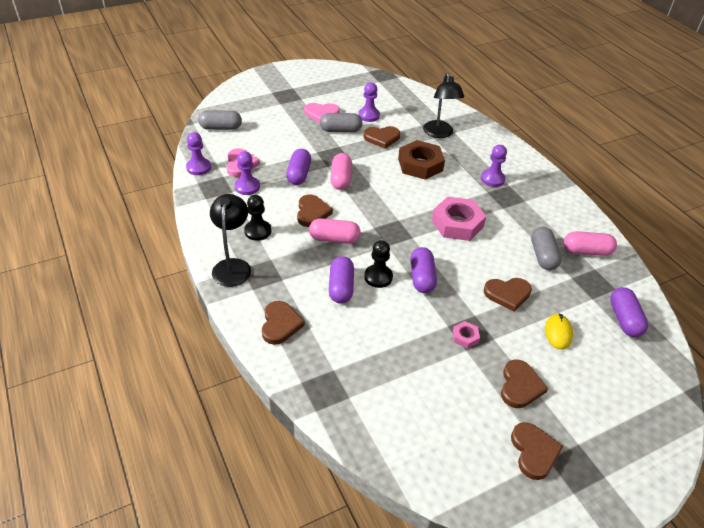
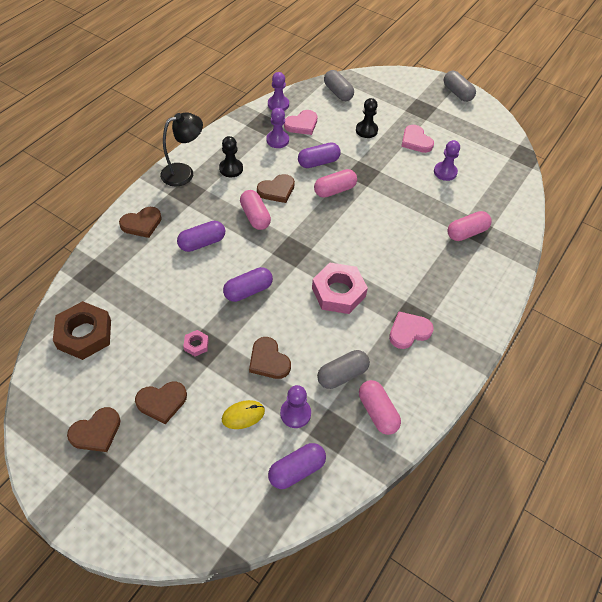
camera: 60 degrees right, 10 degrees up
grey capsule [320,113,363,132] -> grey capsule moved to [444,71,476,102]
brown heart [363,126,400,149] -> none
black pawn [364,240,393,288] -> black pawn moved to [356,98,378,138]
brown nut [398,140,445,180] -> brown nut moved to [53,301,111,360]
black lamp [423,73,464,138] -> pink capsule [448,211,492,241]
purple pawn [481,145,507,187] -> purple pawn moved to [280,385,311,428]
none -> pink heart [389,311,433,349]

